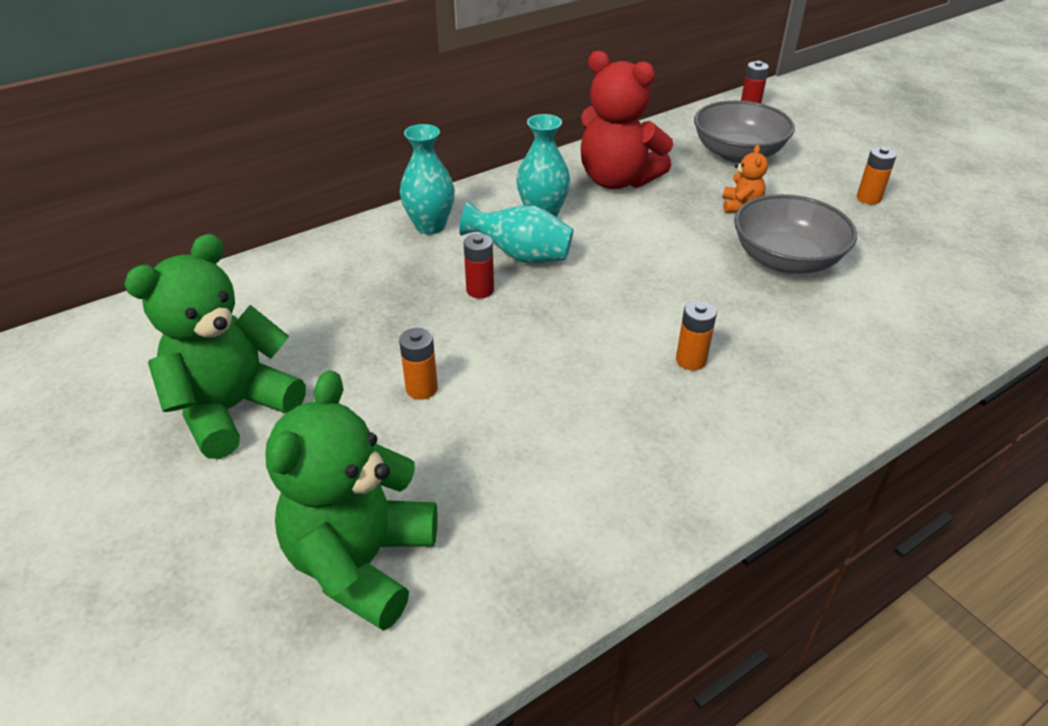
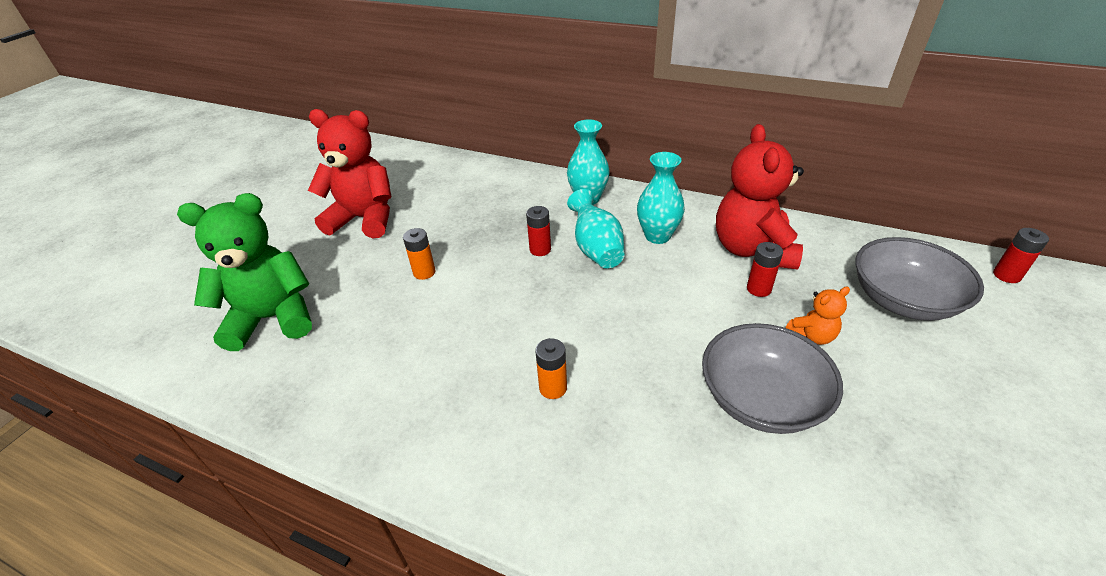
camera: 60 degrees right, 0 degrees up
green teddy bear [124,234,306,459] -> red teddy bear [308,109,391,238]
orange battery [857,147,897,204] -> none
none -> red battery [747,242,783,297]

